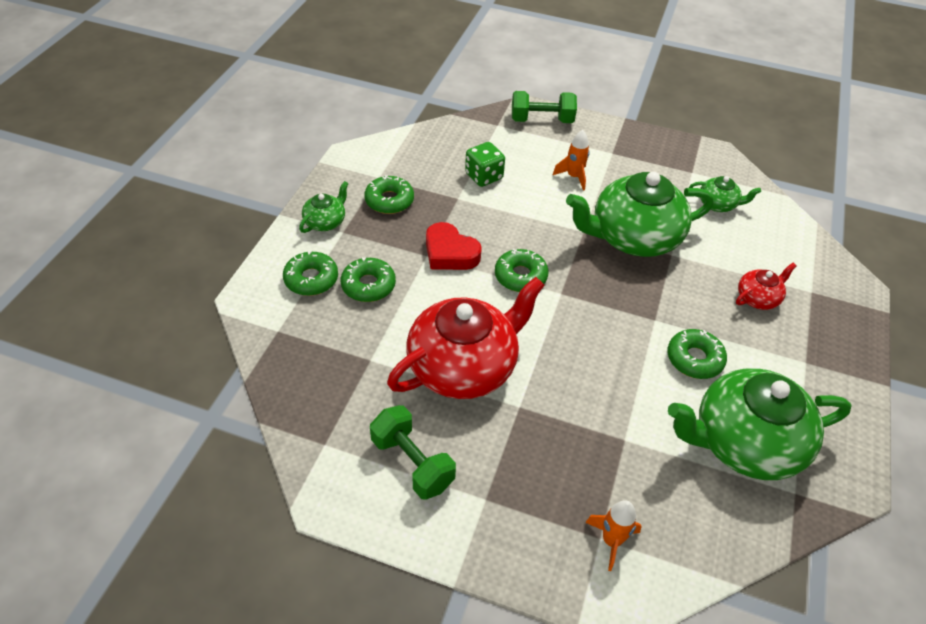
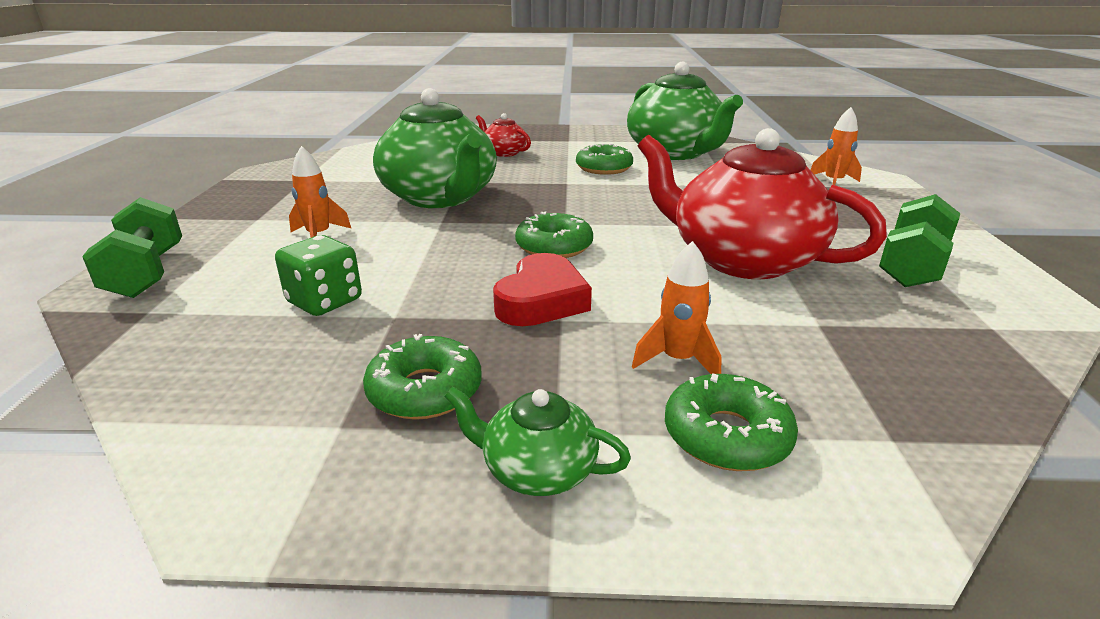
camera: 105 degrees left, 20 degrees down
green donut [341,257,396,302] -> orange rocket [632,241,722,374]
green teapot [689,176,761,212] -> none

